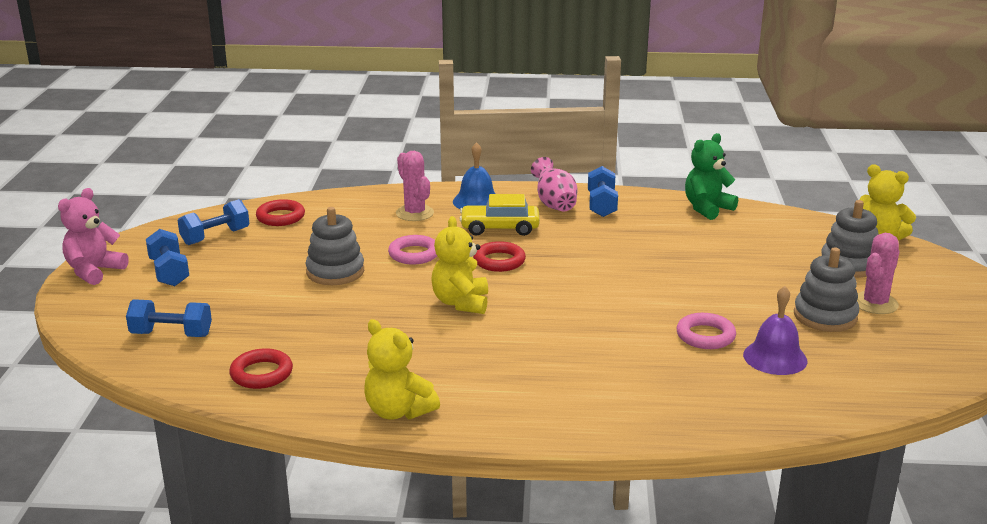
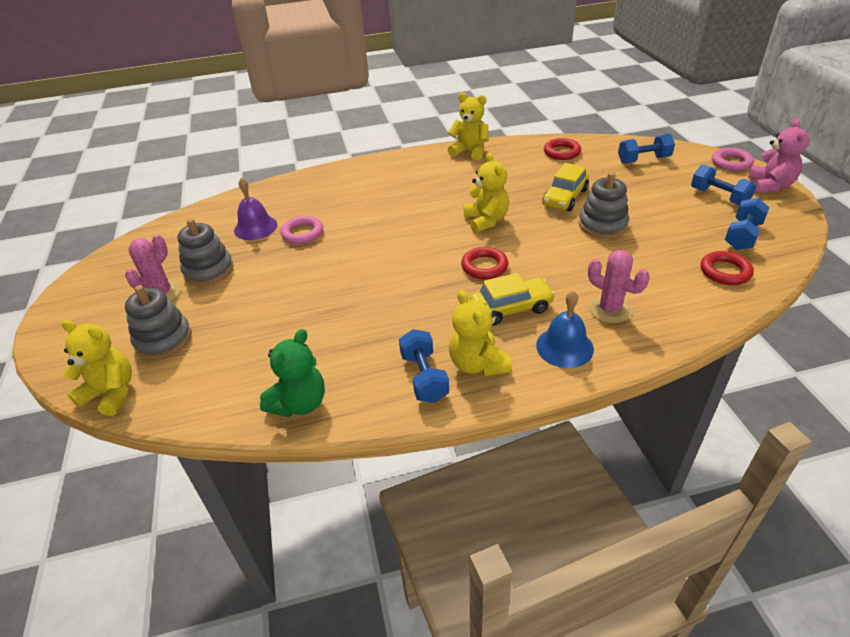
camera: 165 degrees right, 15 degrees up
pink ring [388,235,437,265] -> pink ring moved to [712,148,754,171]
pink vase [531,157,577,211] -> yellow teddy bear [449,290,512,377]
none -> yellow car [543,163,589,211]

